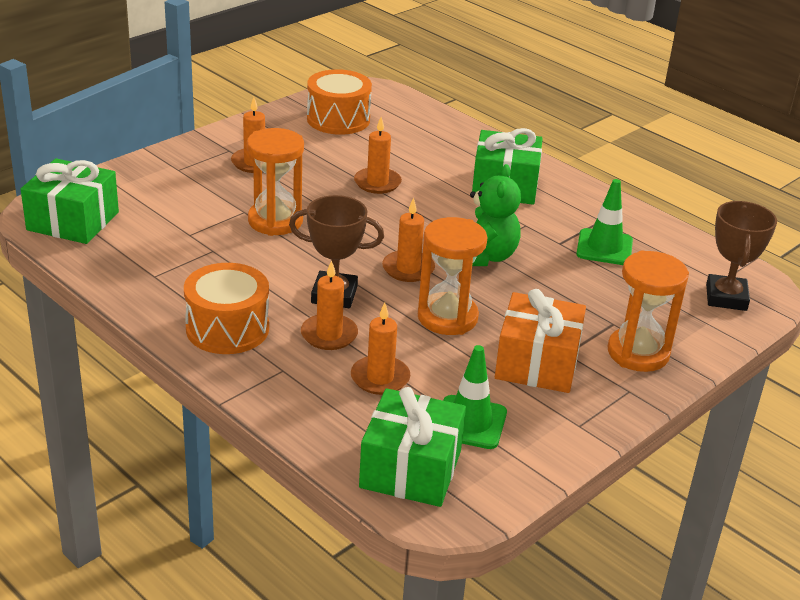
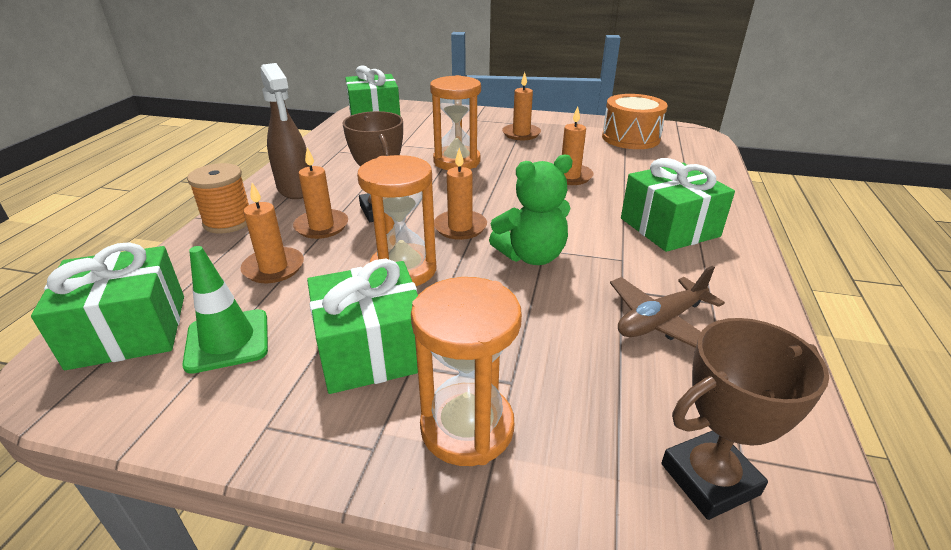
camera: 60 degrees right, 0 degrees up
orange drum [184,263,269,354] -> brown spray bottle [261,63,309,199]
orange gift [495,289,586,393] -> green gift [307,259,418,394]
green traffic cone [576,179,633,265] -> brown plane [610,266,725,348]
none -> orange spool [187,163,249,233]

